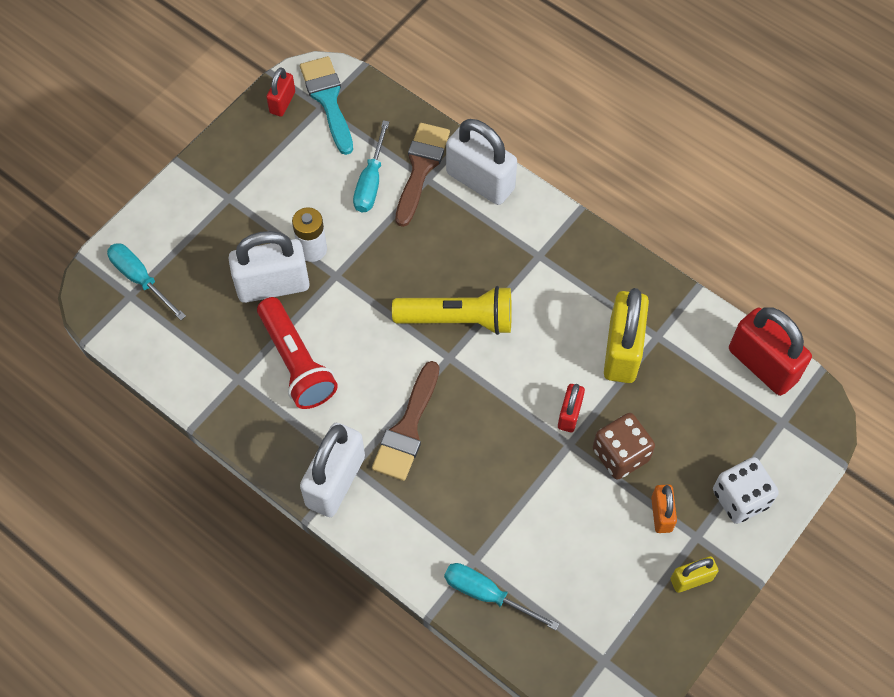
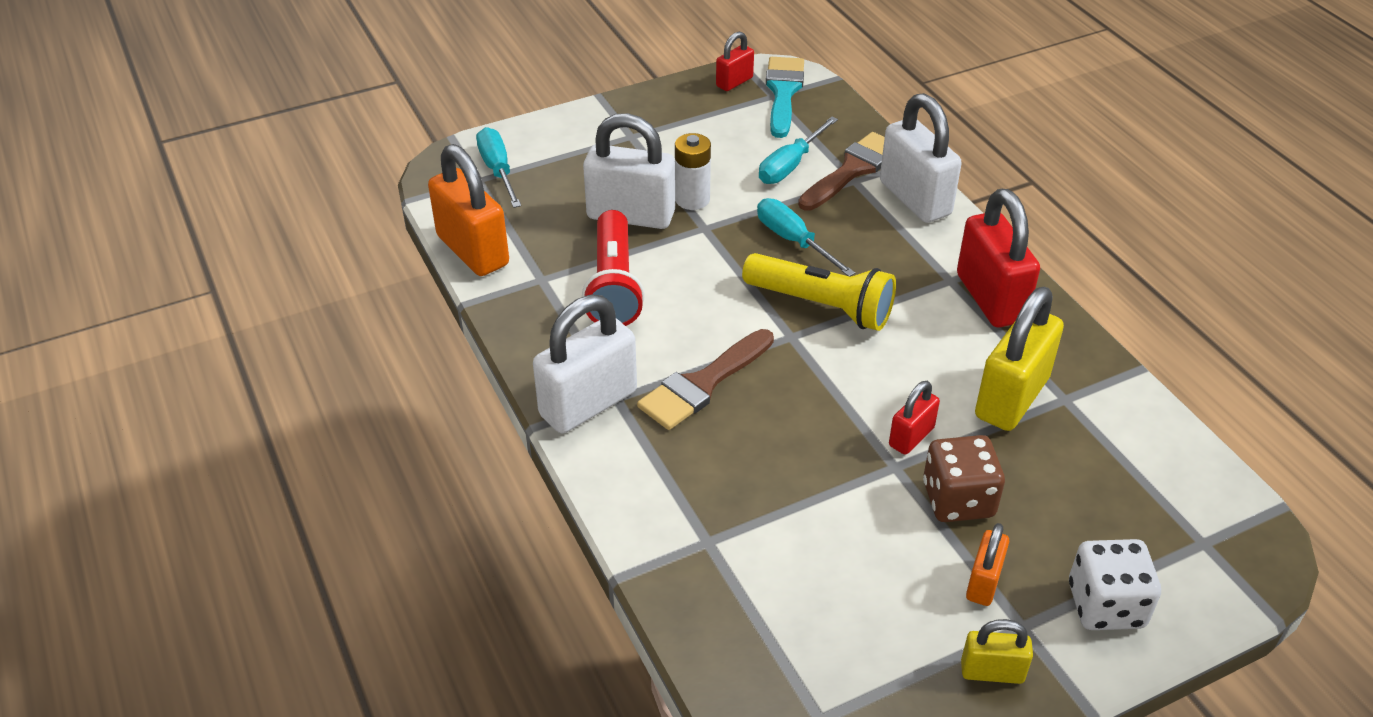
camera: 25 degrees right, 20 degrees down
turquoise screwdriver [444,563,559,631] -> turquoise screwdriver moved to [757,198,855,277]
red padlock [729,307,812,396] -> red padlock moved to [957,189,1040,327]
none -> orange padlock [428,144,509,276]

